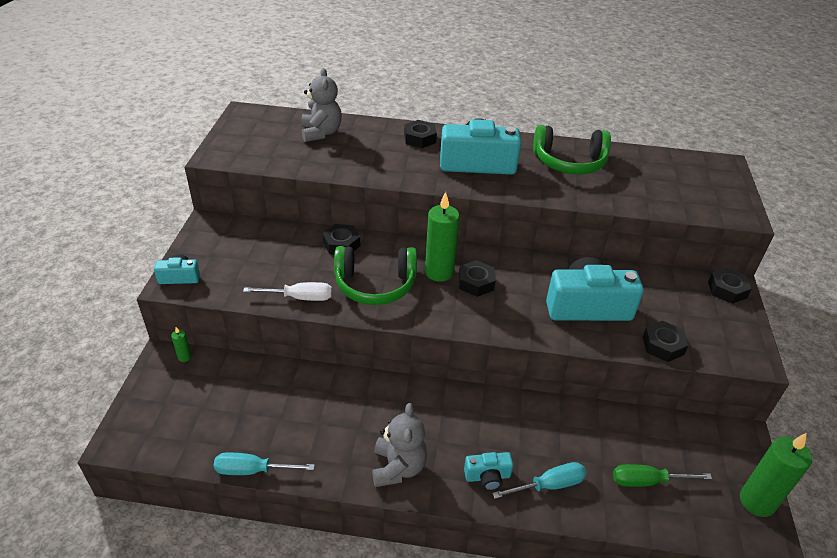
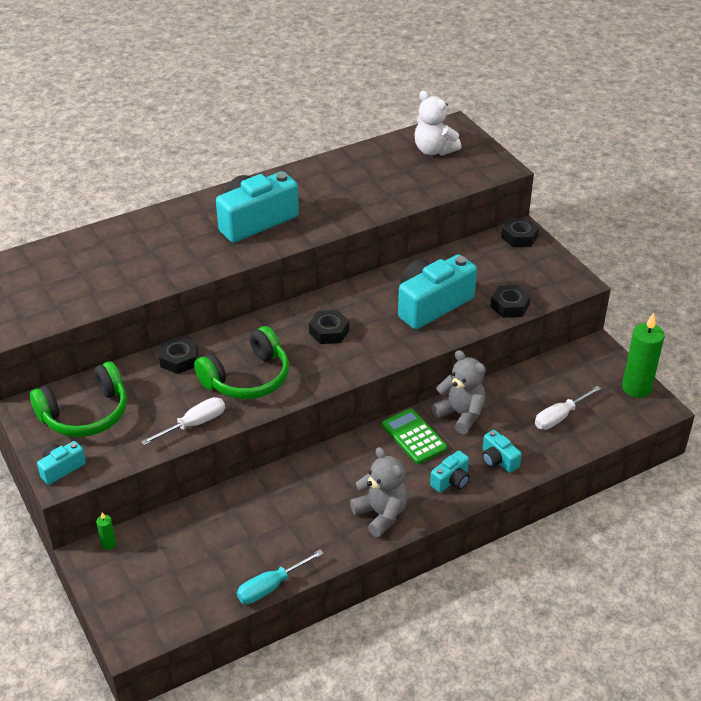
camera: 35 degrees left, 0 degrees up
grey teddy bear [301,68,342,142] -> grey teddy bear moved to [431,350,486,434]
black nut [404,120,437,148] -> none
green candle [425,192,460,282] -> none
turquoise screwdriver [492,462,587,499] -> turquoise camera [482,430,522,473]
green headphones [533,125,611,174] -> green headphones moved to [30,361,127,437]
green screwdriver [613,464,712,487] -> white screwdriver [535,386,601,430]
none -> green calculator [382,409,447,464]
none -> white teddy bear [414,91,461,156]

